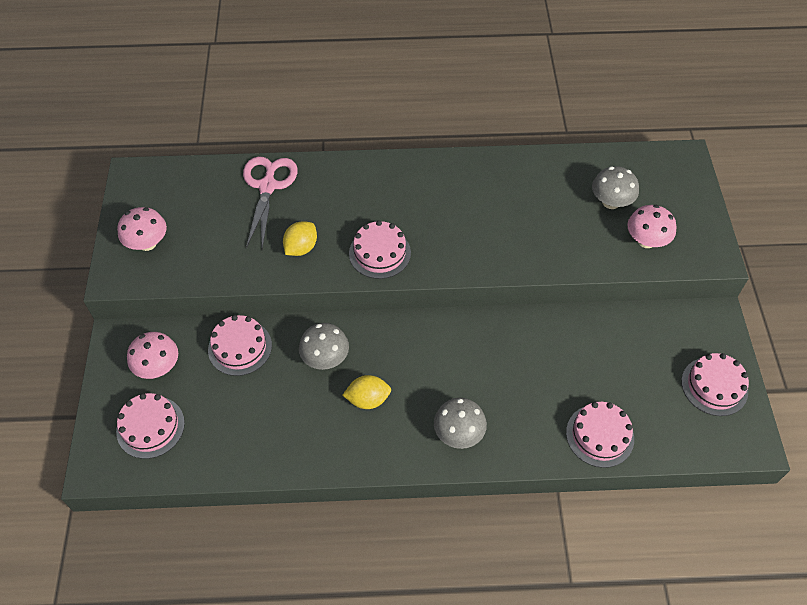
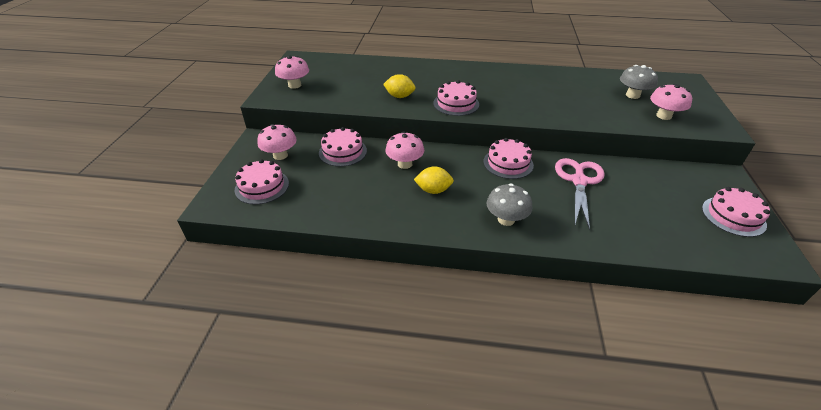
camera: 10 degrees right, 15 degrees down
pink scissors [243,156,298,249] -> pink scissors moved to [555,158,605,230]
yellow lemon [283,221,317,256] -> yellow lemon turned 60 degrees clockwise [383,74,415,98]
grey mushroom [299,323,349,370] -> pink mushroom [385,132,424,169]
pink cake [566,402,634,468] -> pink cake moved to [483,138,534,179]

